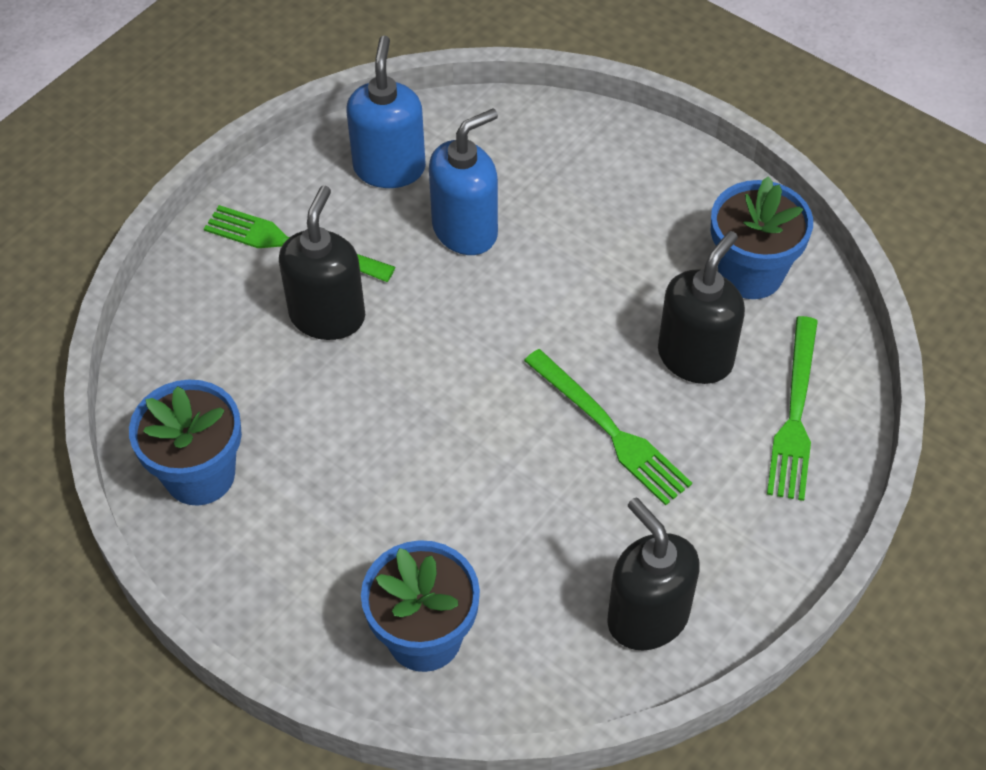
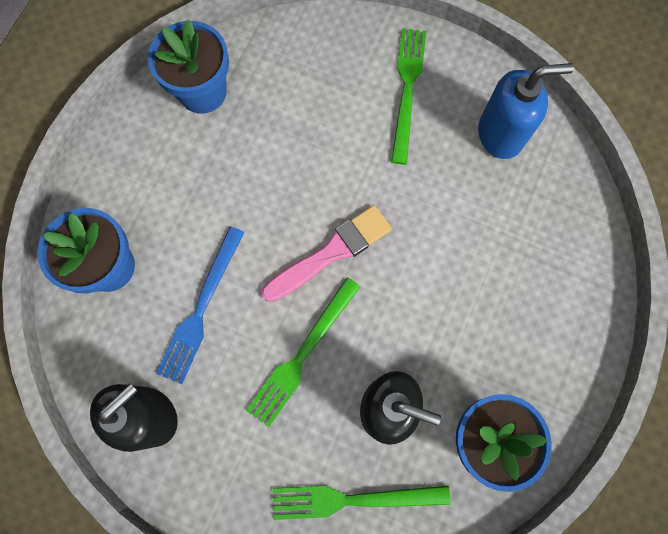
camera: 75 degrees right, 20 degrees up
black soap dispenser [279,185,365,340] -> none
blue soap dispenser [429,109,498,255] -> none
none -> blue fork [156,226,244,384]
none -> pink brush [261,205,392,302]

